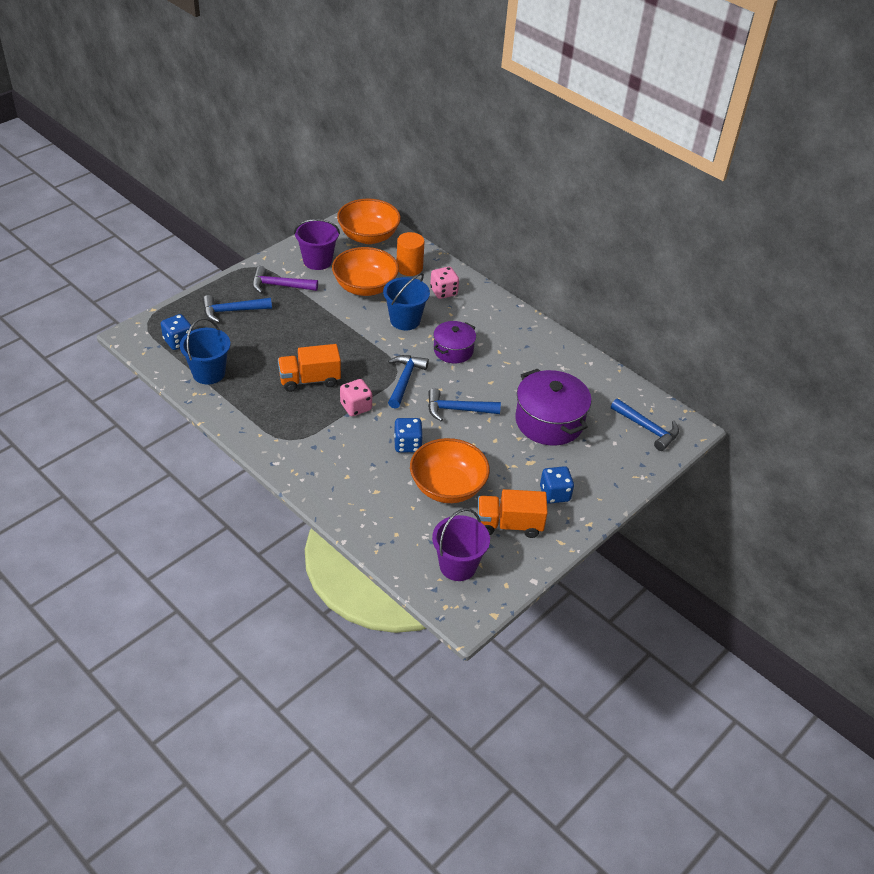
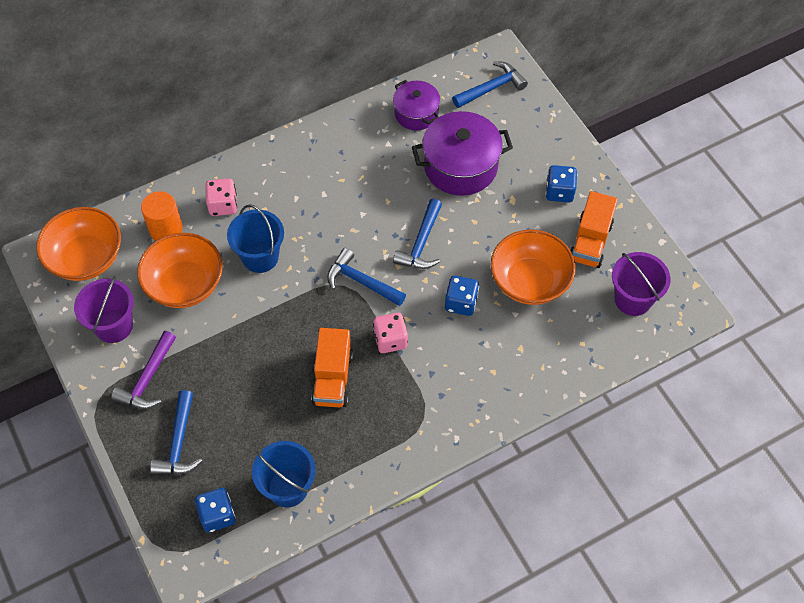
camera: 70 degrees left, 15 degrees up
purple pot [433,321,476,363] -> purple pot moved to [393,80,440,130]

